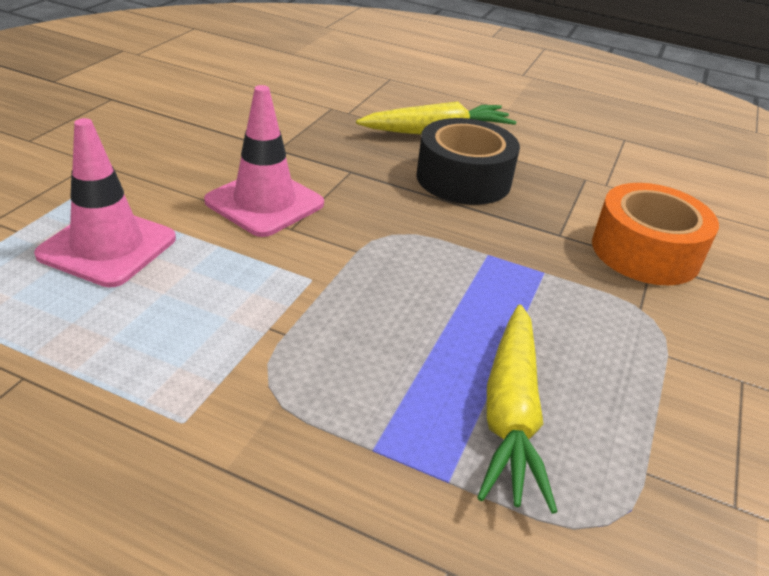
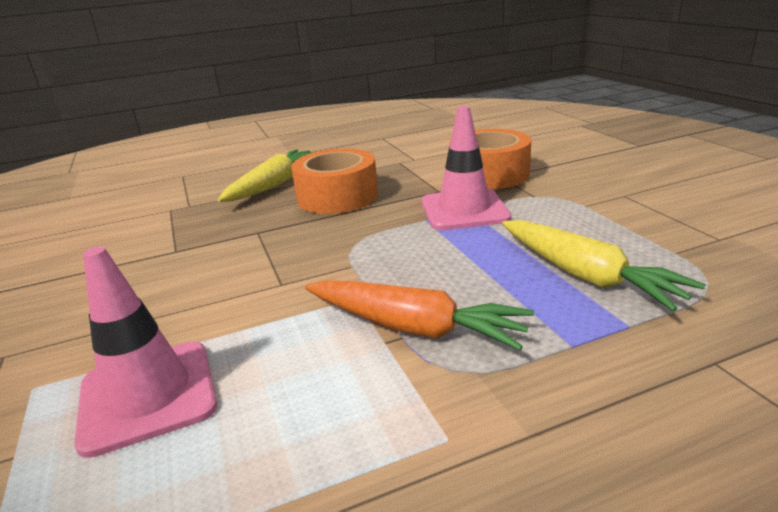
camera: 40 degrees left, 10 degrees down
pink traffic cone [204,85,324,237] -> pink traffic cone moved to [422,106,511,230]
black tape [416,118,520,205] -> orange tape [291,148,378,214]
none -> orange carrot [305,280,534,350]

